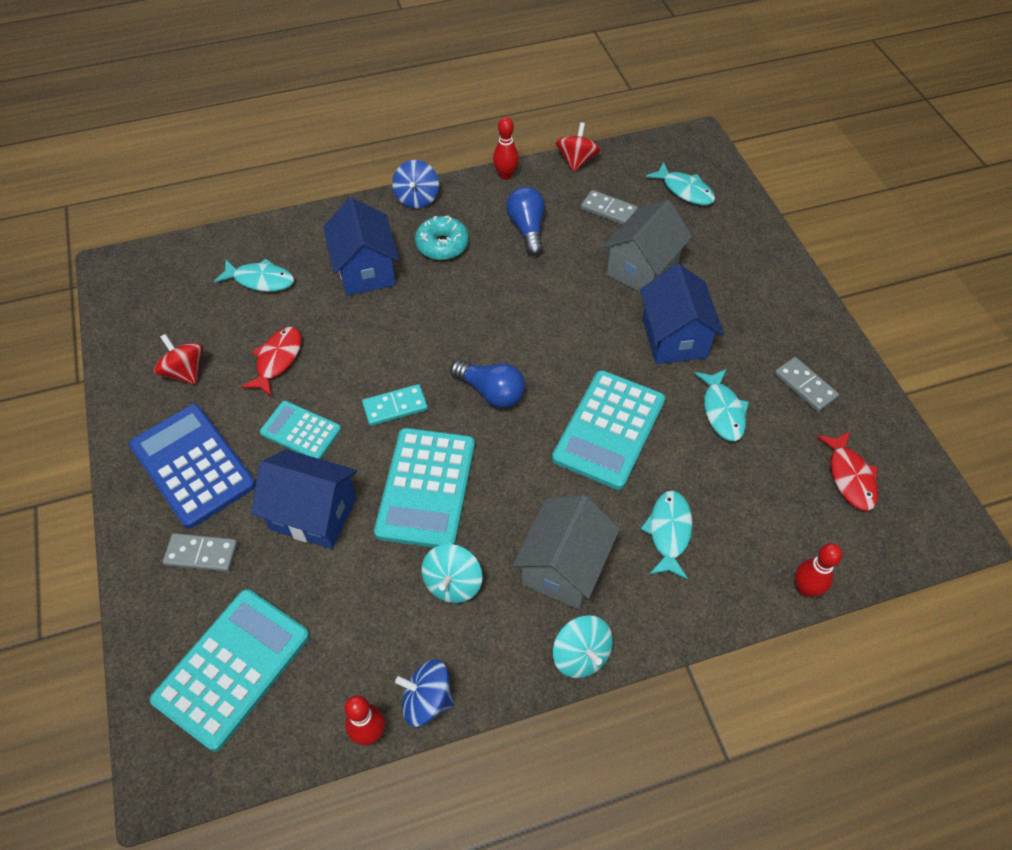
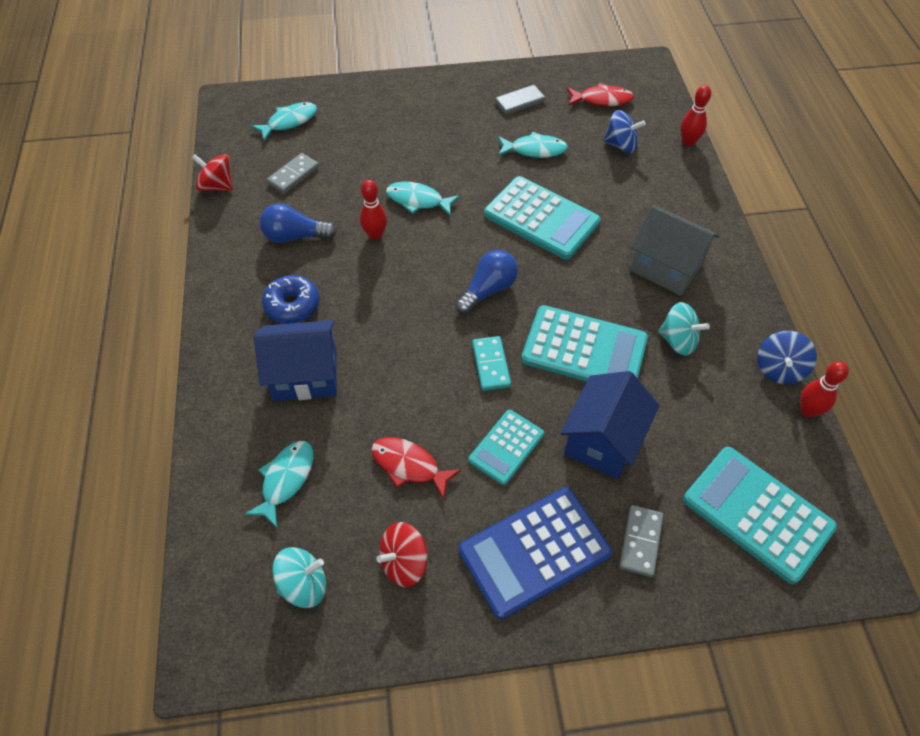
camera: 80 degrees left, 0 degrees up
blue spinning top [392,160,439,209] -> blue spinning top moved to [604,110,646,153]
turquoise donut [415,216,469,260] -> blue donut [262,275,320,324]
red bowling pin [493,117,519,180] -> red bowling pin moved to [360,180,387,240]
turquoise spinning top [553,615,613,678] -> turquoise spinning top moved to [272,547,326,608]
grey house [603,200,692,293] -> none
blue house [640,264,724,364] -> none
turquoise fish [641,491,692,580] -> turquoise fish moved to [386,182,460,216]

